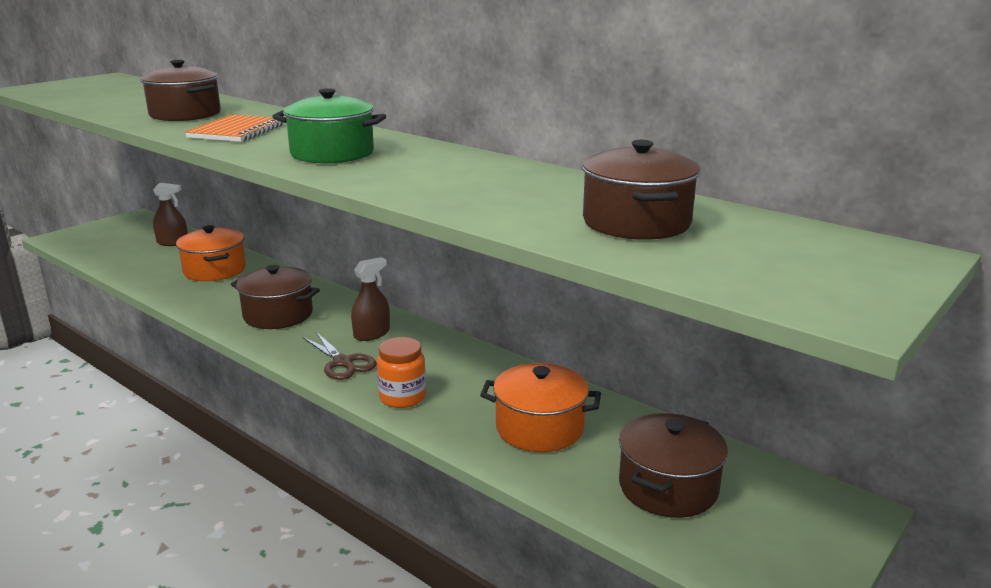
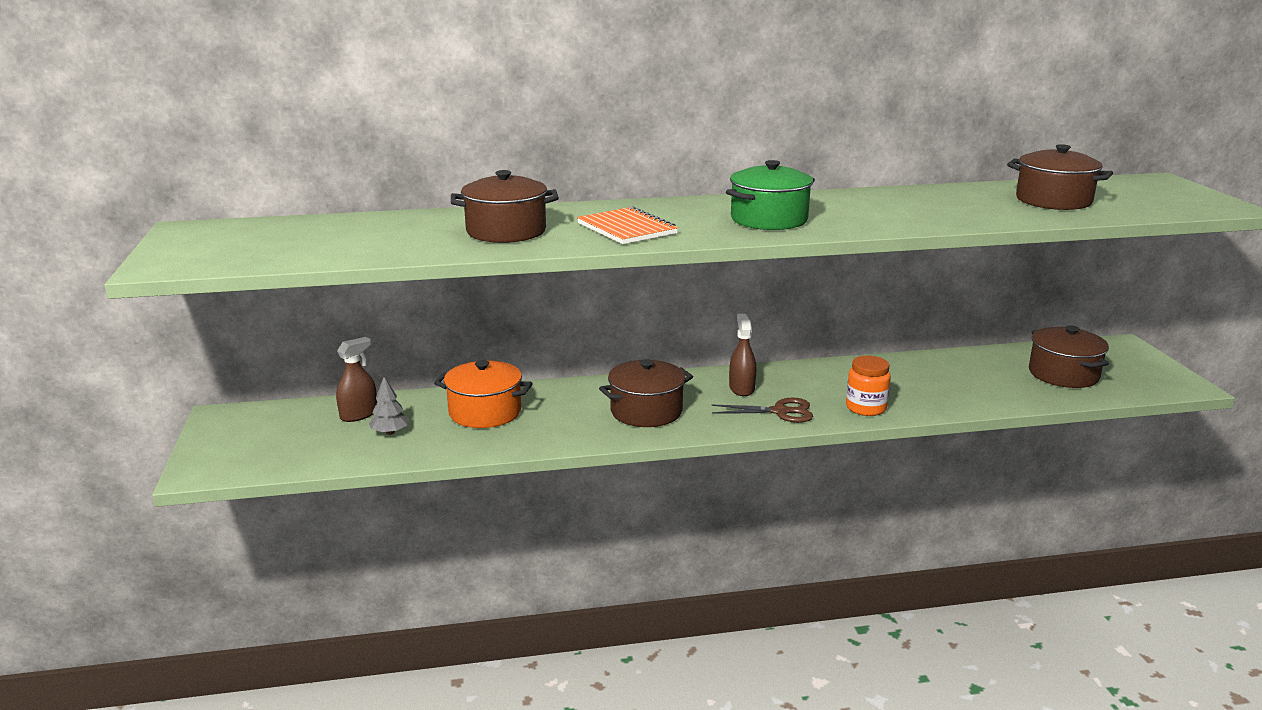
camera: 50 degrees left, 0 degrees up
orange pot [480,363,601,452] -> none
none -> grey tree [369,376,409,435]

